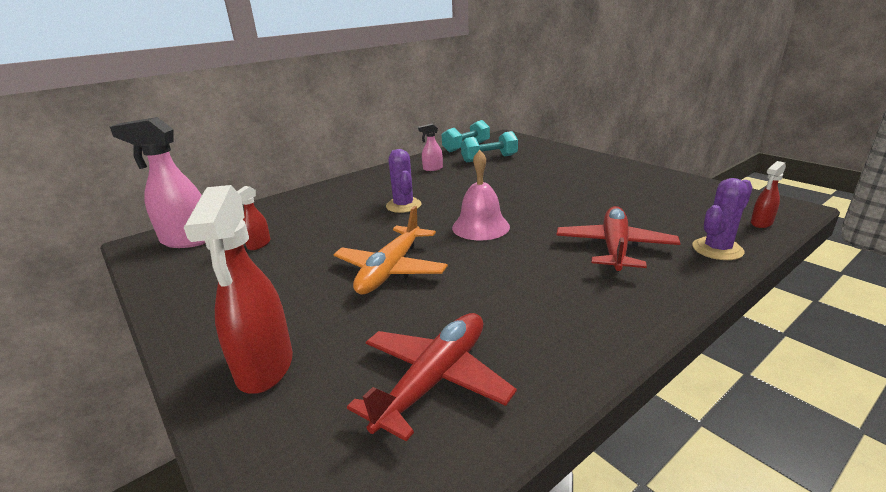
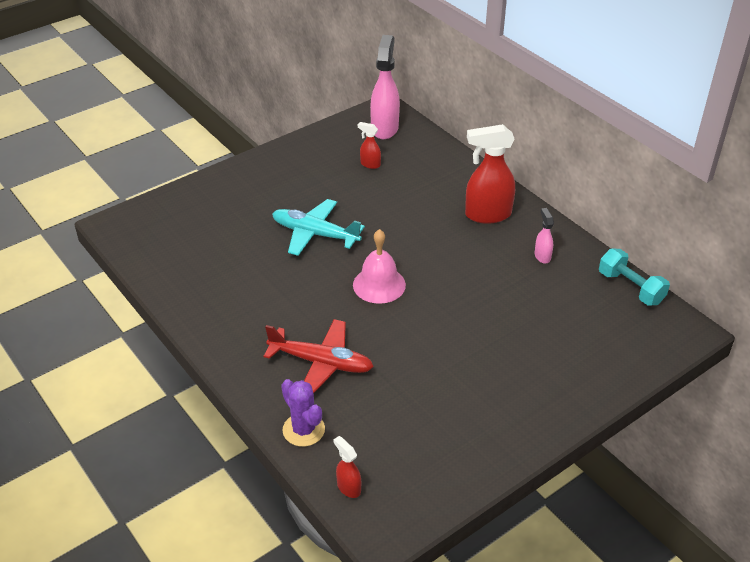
camera: 90 degrees right, 15 degrees up
red spray bottle [184,185,293,394] -> red spray bottle moved to [465,124,515,224]
orange plane [333,206,448,294] -> turquoise plane [272,199,365,256]
red plane [347,313,517,441] -> none
purple cactus [386,149,422,213] -> none
turquoise dumbbell [461,131,518,162] -> none

